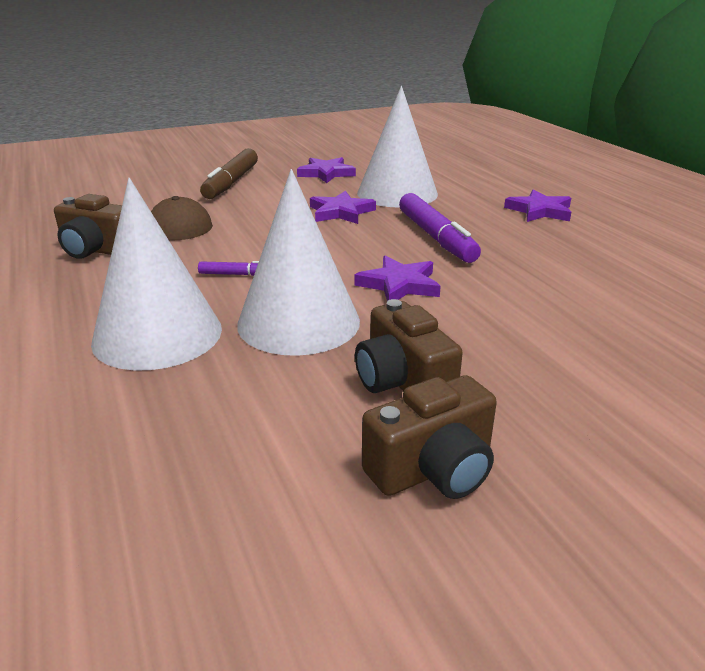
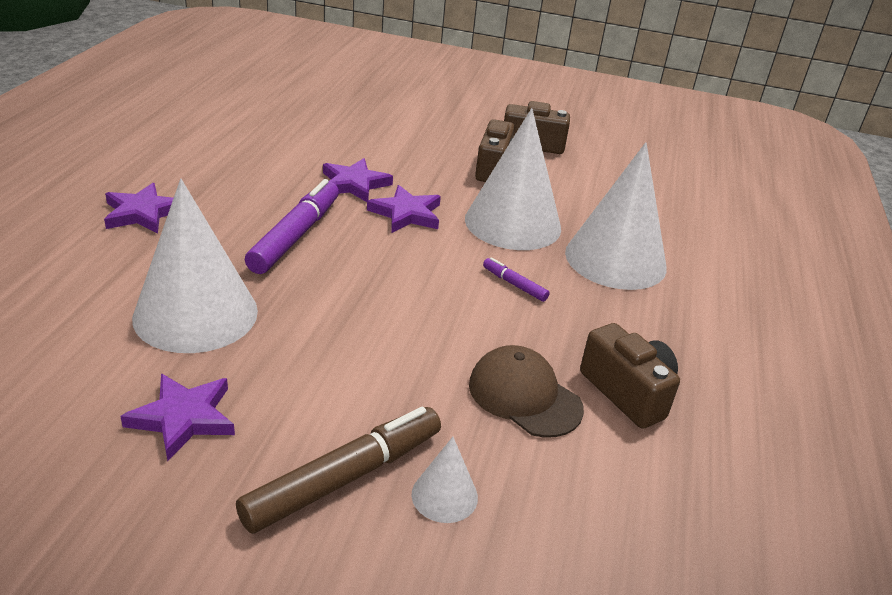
camera: 145 degrees left, 5 degrees up
purple star [310,191,376,224] -> purple star moved to [323,158,393,202]
none -> white cone [412,437,478,523]

